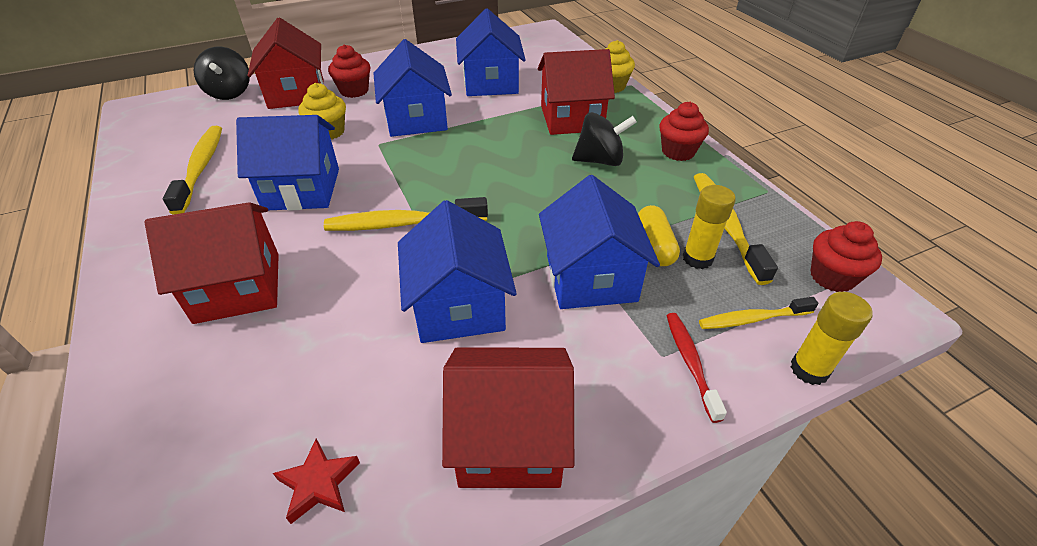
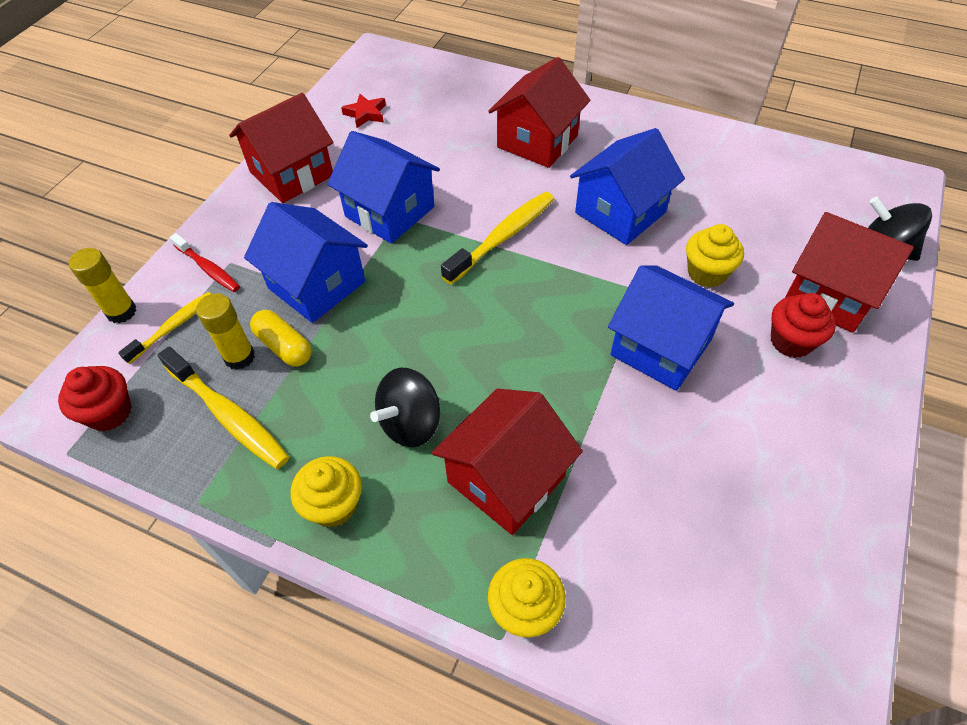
camera: 140 degrees right, 10 degrees up
yellow toothbrush [163,126,222,215] -> none
blue house [456,9,526,96] -> none
red cupcake [659,102,709,161] -> yellow cupcake [291,456,362,528]

